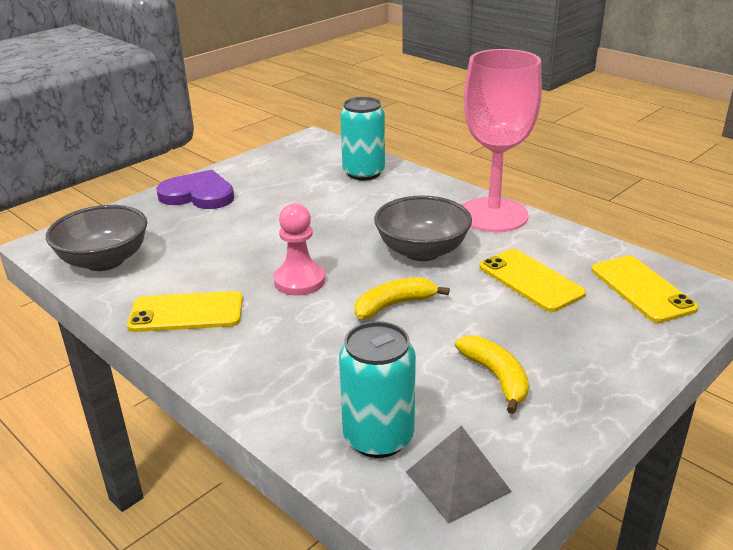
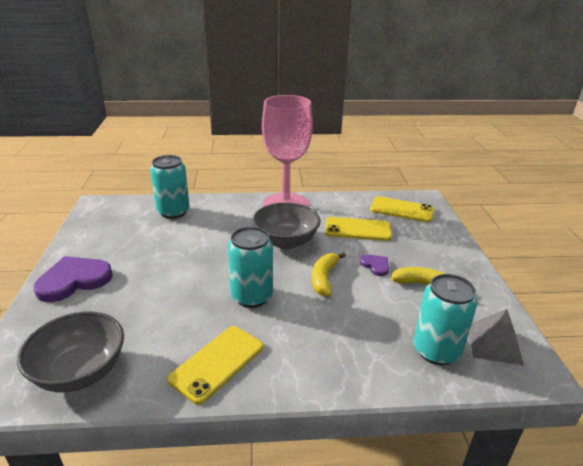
camera: 50 degrees left, 0 degrees up
pink pawn [274,203,325,296] -> turquoise can [228,227,273,308]
none -> purple heart [360,254,389,276]

